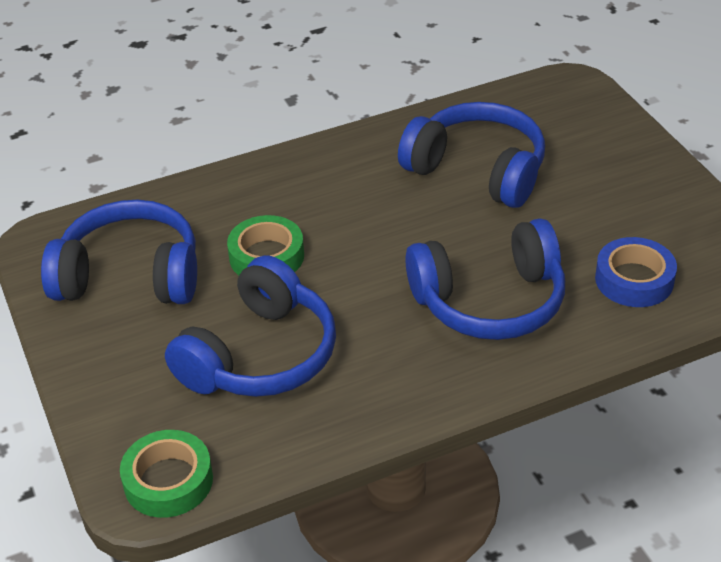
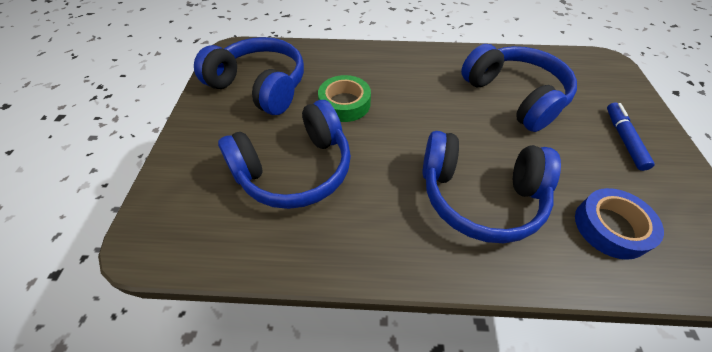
camera: 25 degrees right, 10 degrees up
green tape [120,430,213,518] -> none
none -> blue marker [607,102,655,171]

